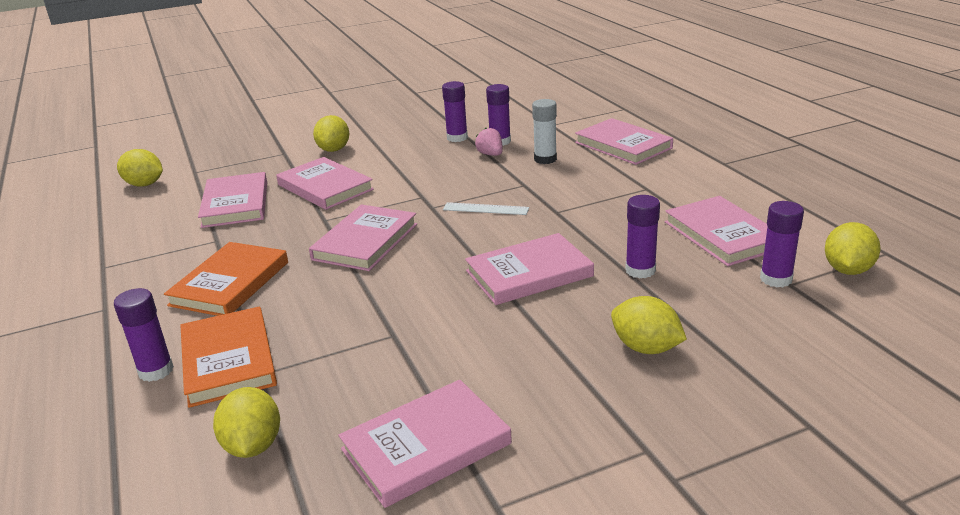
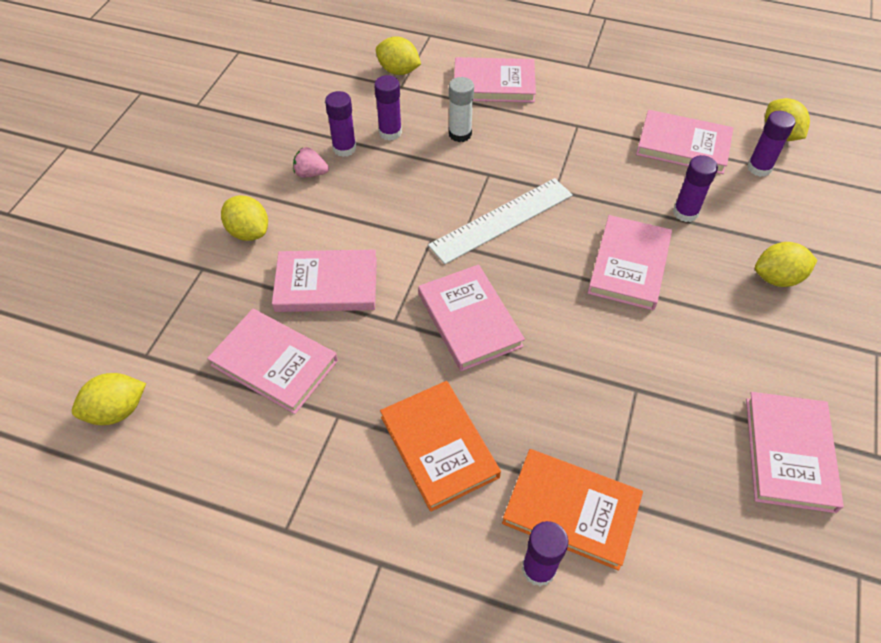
camera: 50 degrees left, 25 degrees up
yellow lemon [213,387,280,458] -> yellow lemon moved to [376,36,421,75]
white ruler [443,202,529,215] -> white ruler [428,178,573,264], size x1.87
pink strawberry [475,128,503,156] -> pink strawberry moved to [293,147,329,177]

